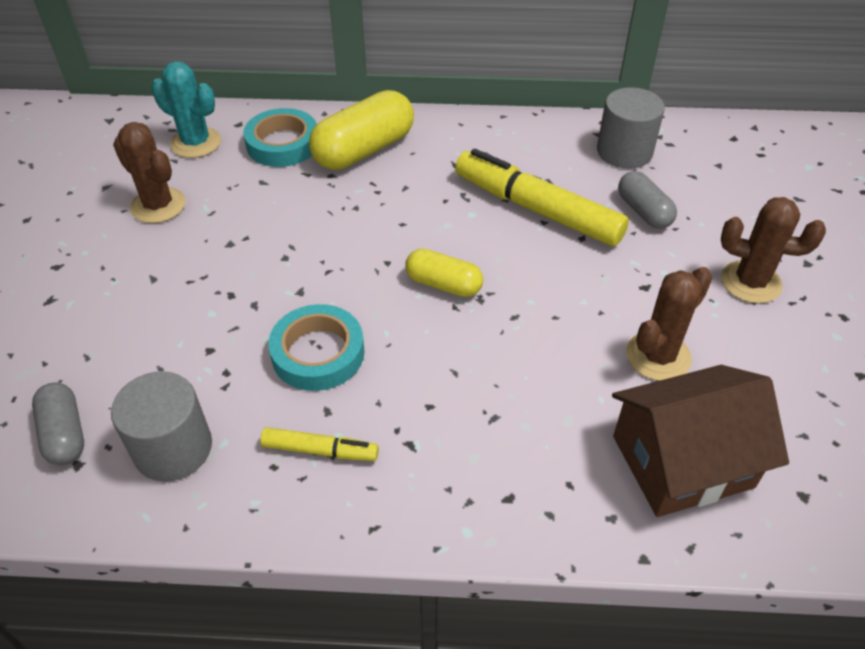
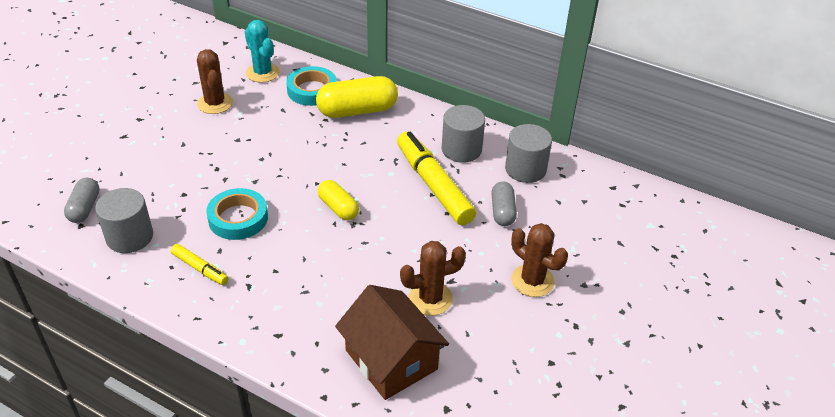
camera: 25 degrees right, 5 degrees down
brown house [612,365,789,517] -> brown house turned 45 degrees clockwise [335,285,449,400]
none -> grey cylinder [442,105,485,163]

